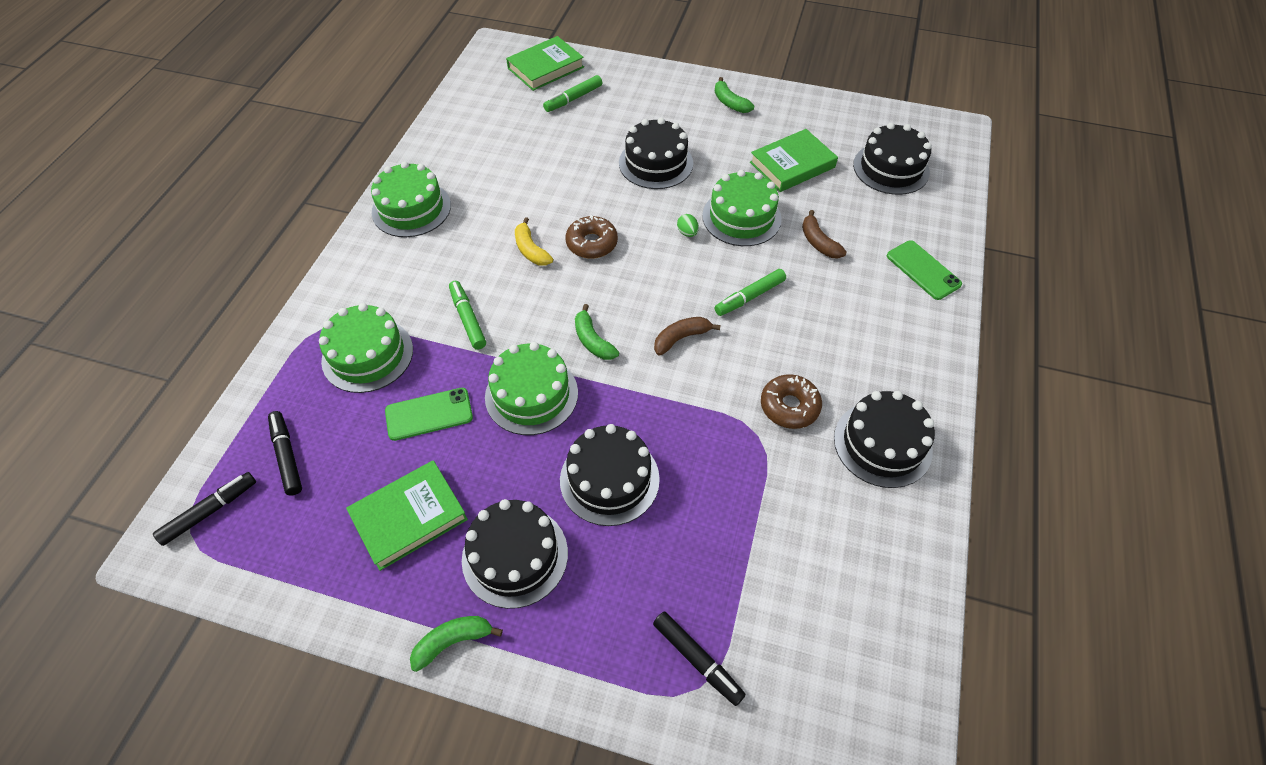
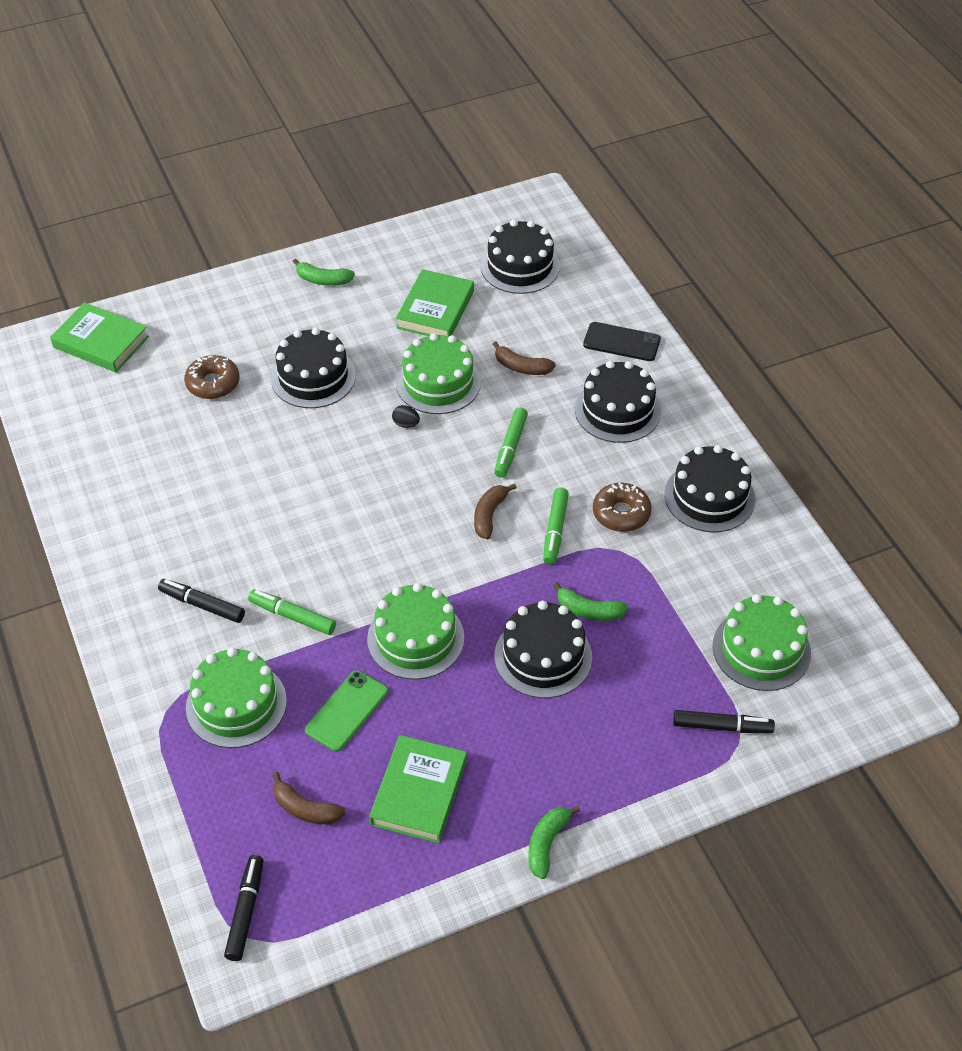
camera: 40 degrees left, 5 degrees down
black marker [268,411,302,496] -> black marker moved to [158,579,245,623]
green cake [371,161,451,237] -> green cake moved to [713,594,811,691]
black cake [462,499,568,609] -> black cake moved to [575,361,661,443]
green book [506,36,584,91] -> green book turned 75 degrees counterclockwise [50,302,149,372]
yellow banana [515,217,553,266] -> none
green marker [543,75,602,112] -> green marker moved to [543,488,569,564]
brown donut [566,215,618,259] -> brown donut moved to [184,355,240,399]
green banana [575,304,619,360] -> green banana moved to [553,582,628,621]
green egg [677,214,699,237] -> black egg [392,405,420,428]
green phone [887,240,962,300] -> black phone [583,322,661,361]
none -> brown banana [273,772,346,824]

